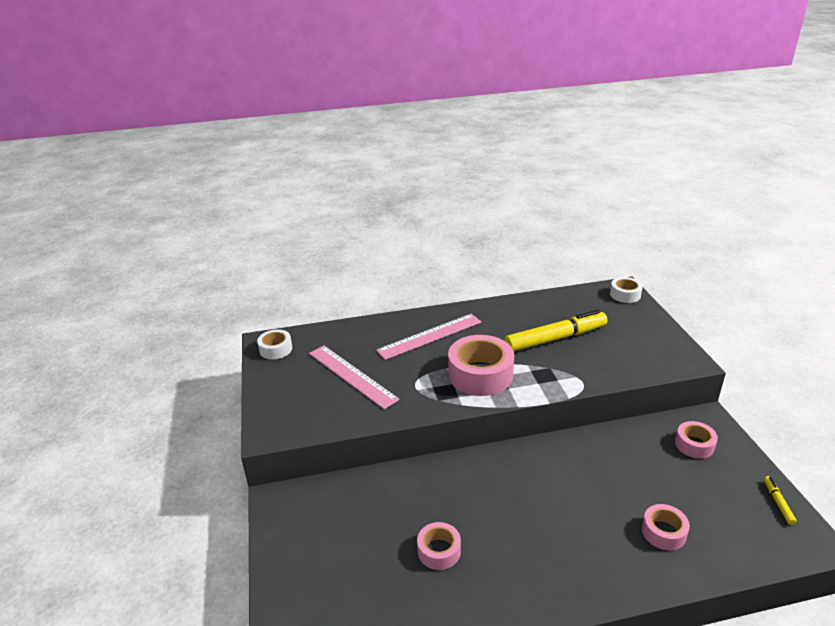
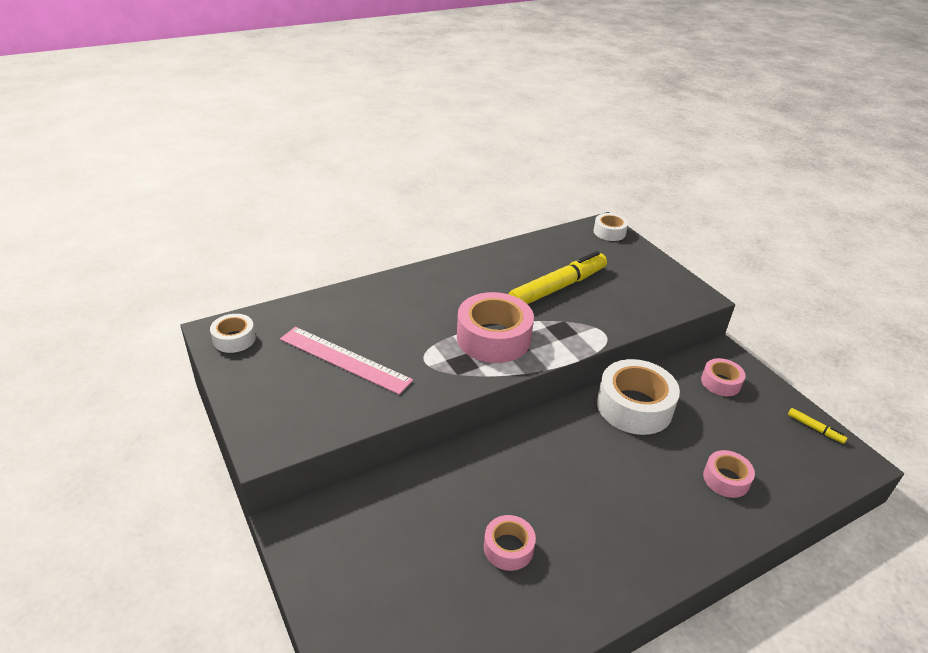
camera: 20 degrees left, 5 degrees up
pink ruler [376,314,481,360] -> none
yellow marker [764,476,797,525] -> yellow marker turned 150 degrees clockwise [788,408,847,444]
none -> white tape [597,359,680,435]

